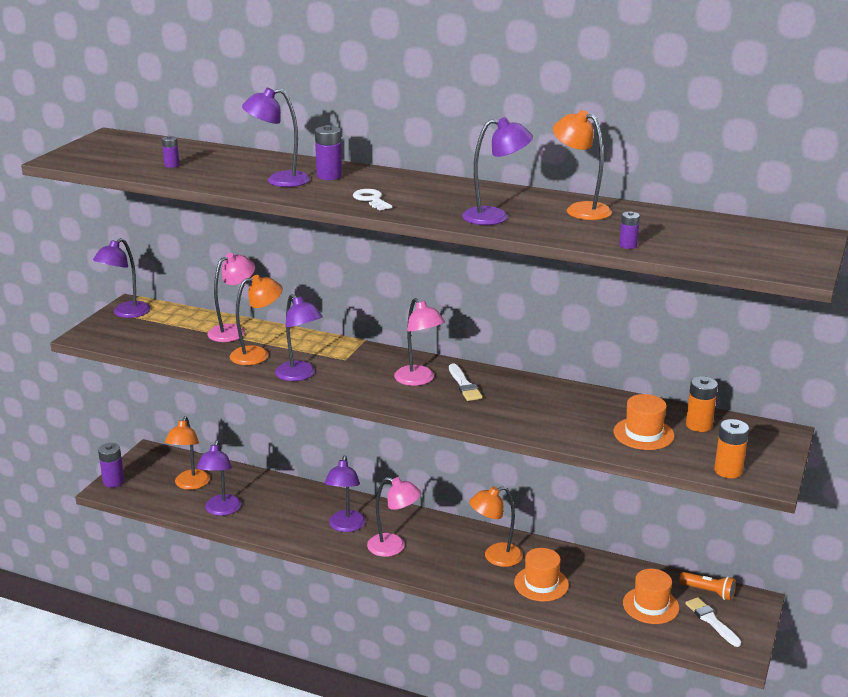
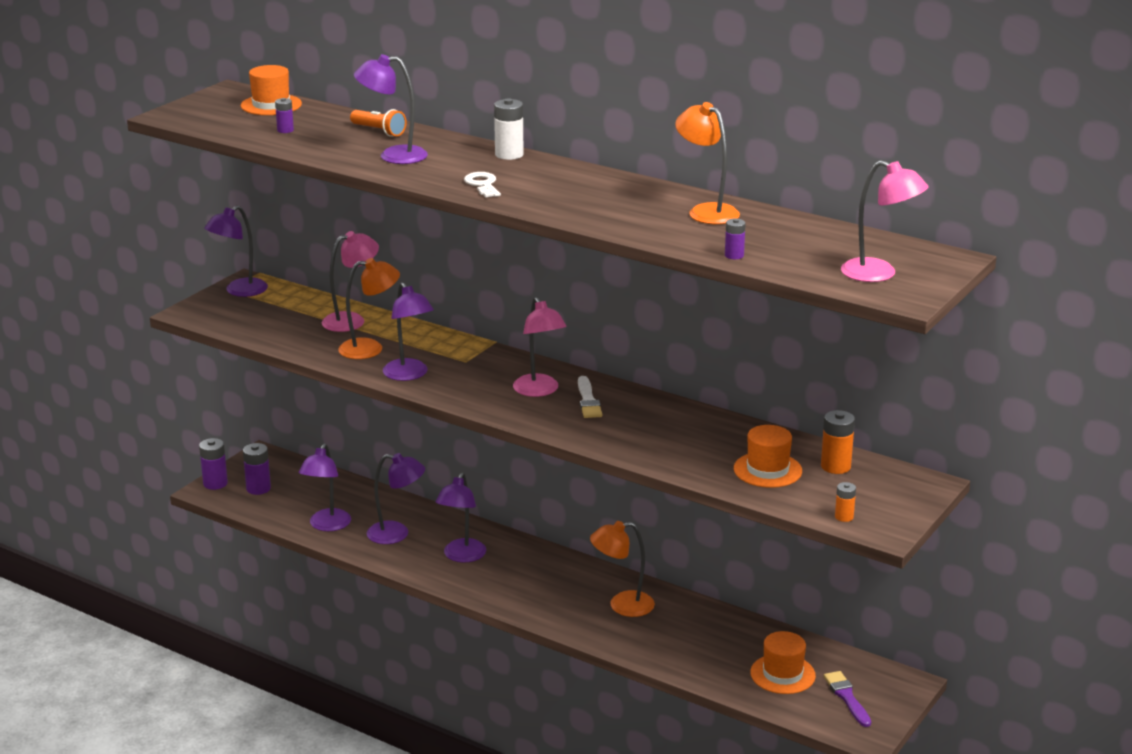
camera: 10 degrees right, 0 degrees up
orange lamp [165,416,210,490] -> none
purple battery [315,125,342,180] -> purple battery moved to [243,443,271,495]
pink lamp [367,477,421,557] -> pink lamp moved to [841,160,929,282]
purple lamp [462,117,533,225] -> purple lamp moved to [367,453,425,544]
orange hat [514,548,569,601] -> orange hat moved to [241,65,302,115]
orange flashlight [679,572,736,601] -> orange flashlight moved to [350,109,407,137]
white brush [685,597,741,647] -> purple brush [824,671,871,727]
orange battery [714,419,749,478] -> orange battery [835,482,856,522], size x0.60
none -> white battery [494,98,524,160]

